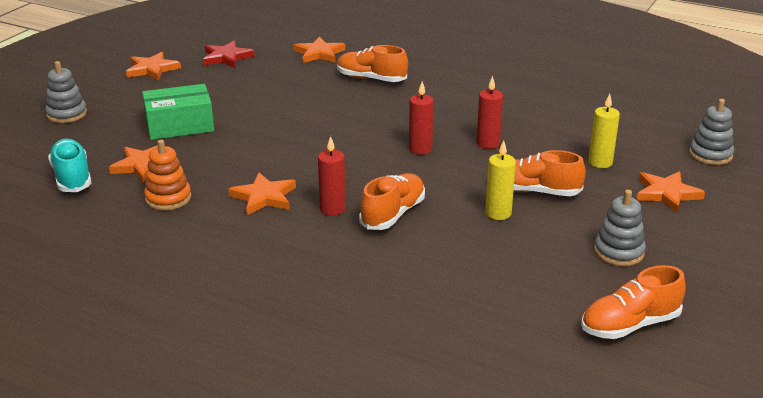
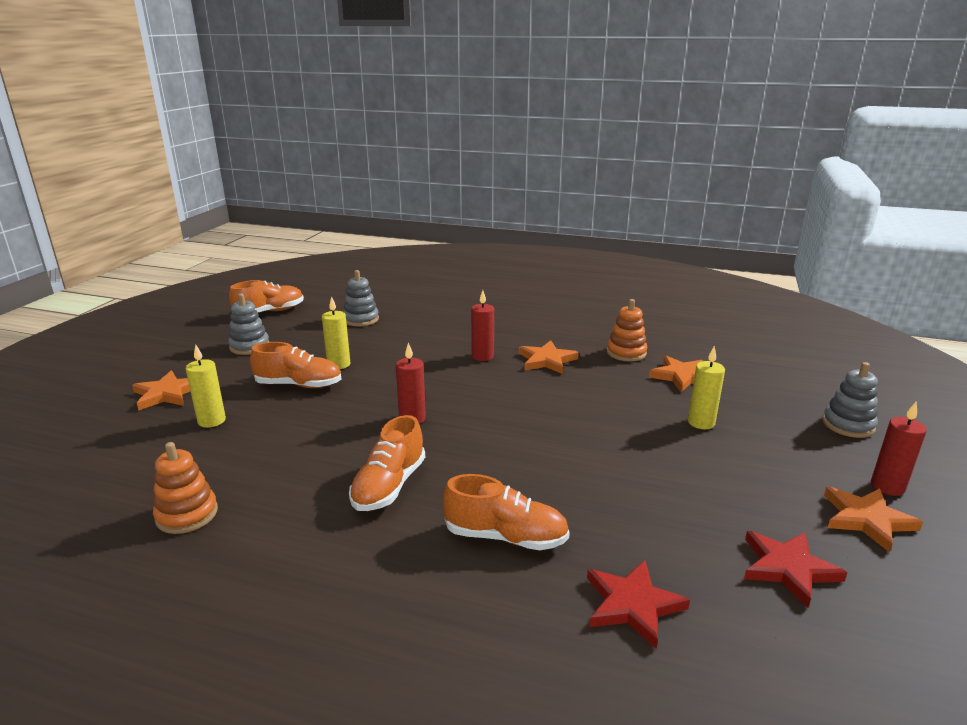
camera: 170 degrees right, 5 degrees down
turquoise shoe [48,139,92,192] -> none
green box [142,84,214,140] -> yellow candle [688,346,725,429]
orange star [293,37,345,63] -> red star [587,560,690,649]
orange shoe [359,173,425,230] -> orange shoe moved to [349,415,425,511]
red candle [477,76,503,149] -> red candle moved to [871,401,927,496]
grey stacking toy [689,99,734,165] -> grey stacking toy moved to [343,270,379,326]
none -> orange stacking toy [153,442,218,534]

